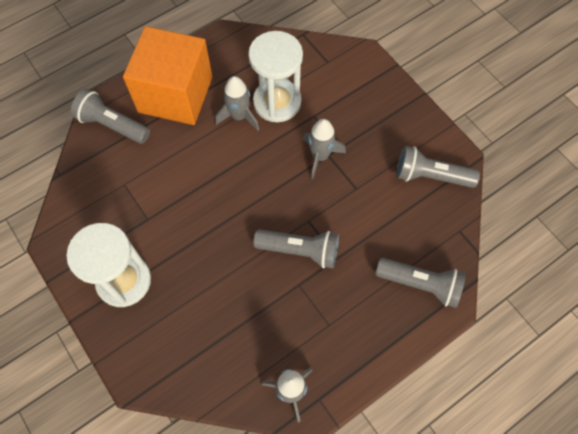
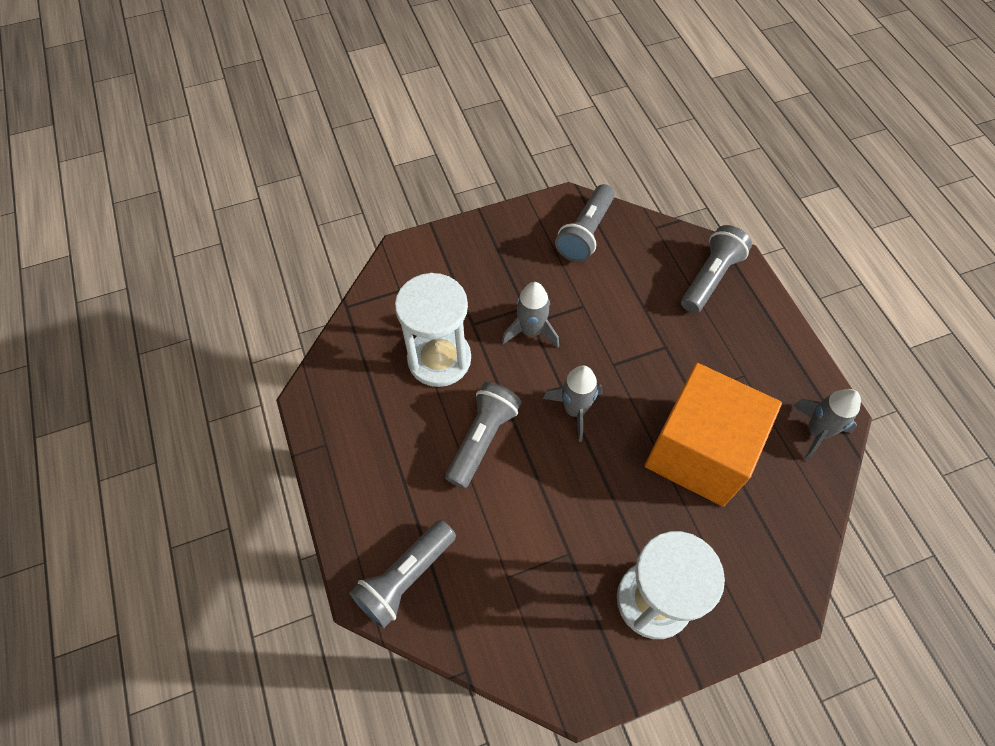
camera: 75 degrees left, 5 degrees down
orange cube [123,26,212,125] -> orange cube moved to [644,363,782,507]
grey rocket [215,76,259,131] -> grey rocket moved to [543,365,603,442]
grey flashlight [253,229,339,268] -> grey flashlight moved to [445,382,522,489]

